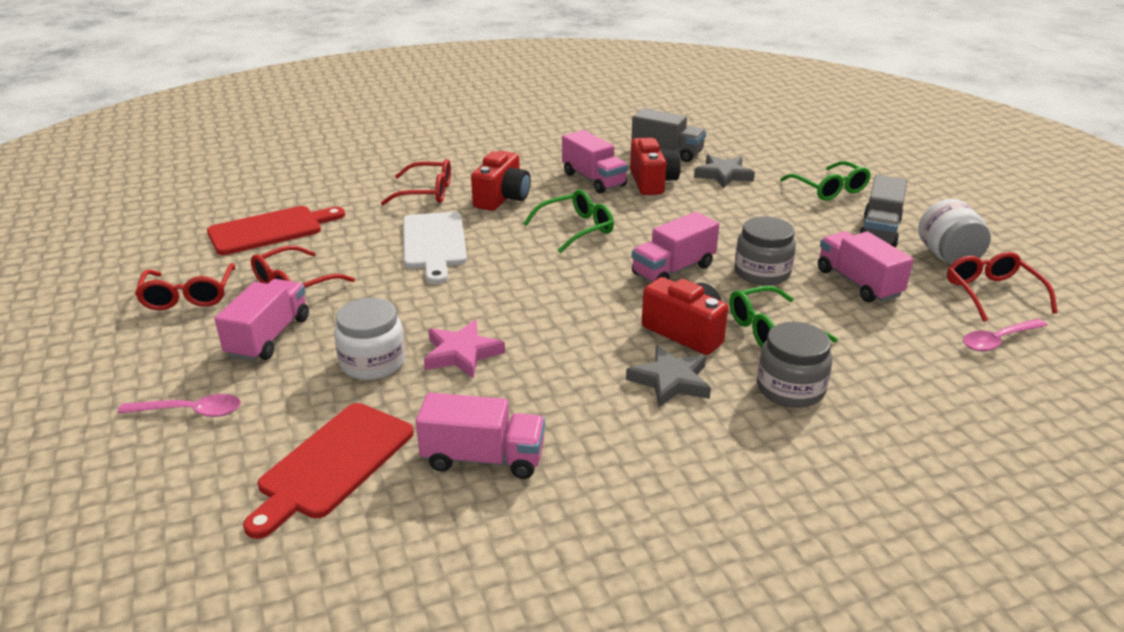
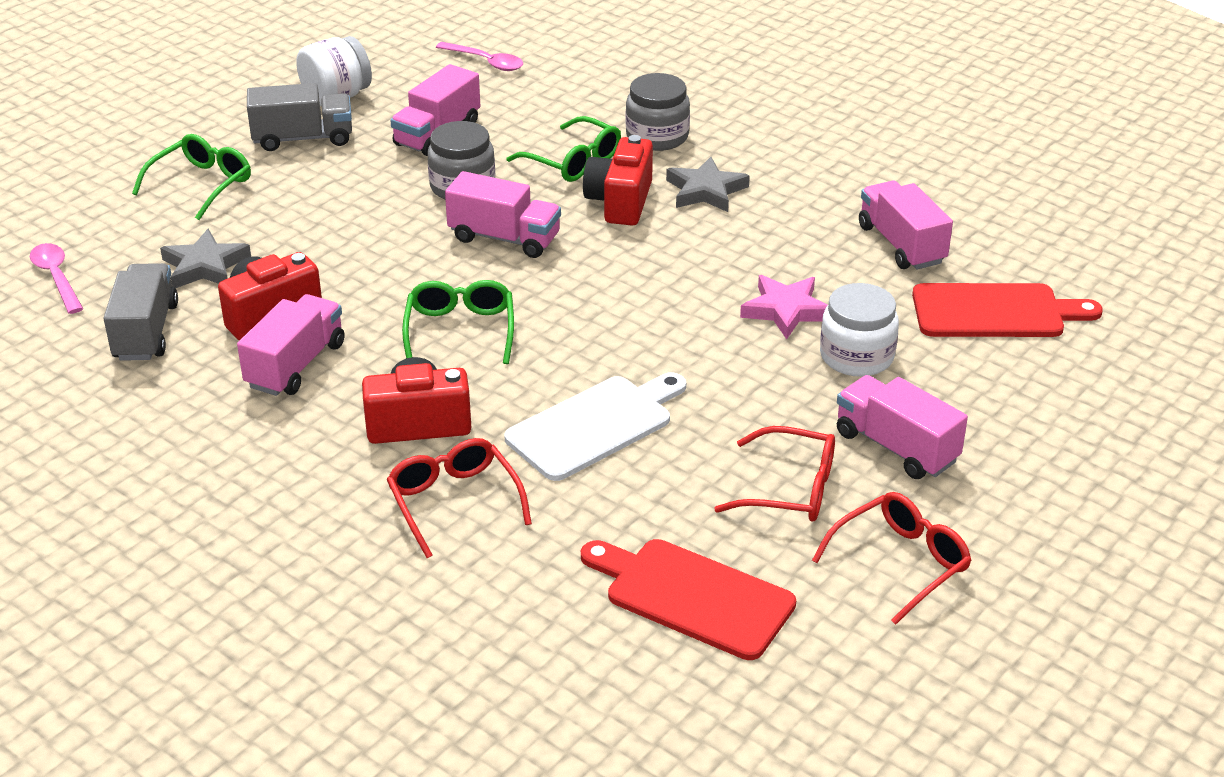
camera: 120 degrees left, 5 degrees up
pink spoon [118,394,241,417] -> pink spoon moved to [30,243,83,314]
pink truck [214,279,309,361] -> pink truck turned 60 degrees clockwise [837,375,968,479]
green glasses [523,189,614,253] -> green glasses turned 60 degrees clockwise [402,280,514,364]
red glasses [947,252,1058,322] -> none

